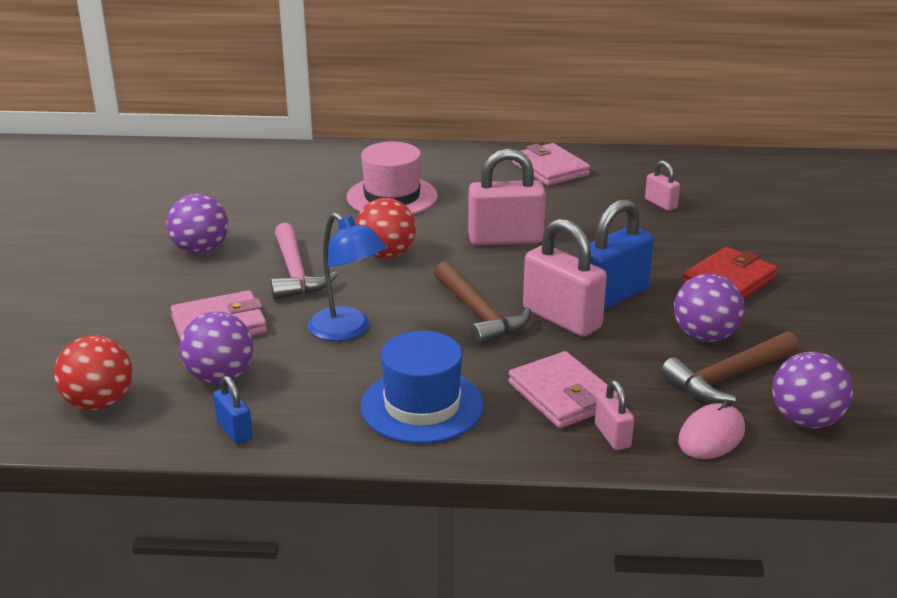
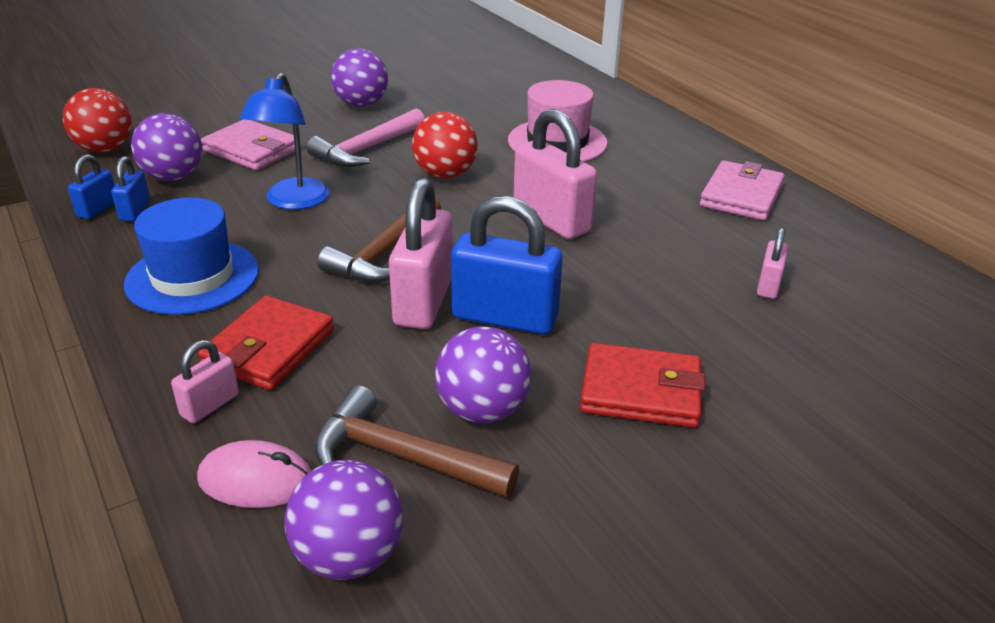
camera: 55 degrees right, 5 degrees up
pink wallet [508,351,618,428] -> red wallet [198,296,334,390]
none -> blue padlock [111,156,150,221]

